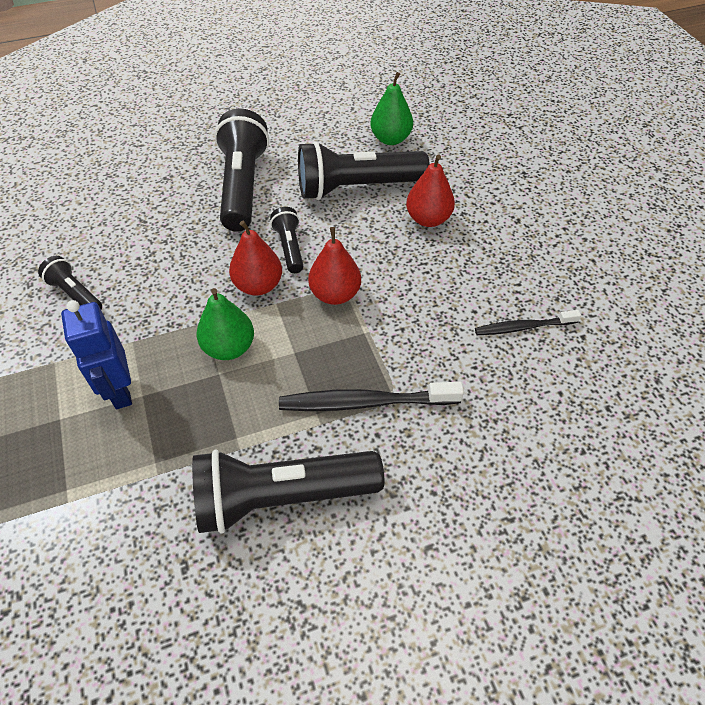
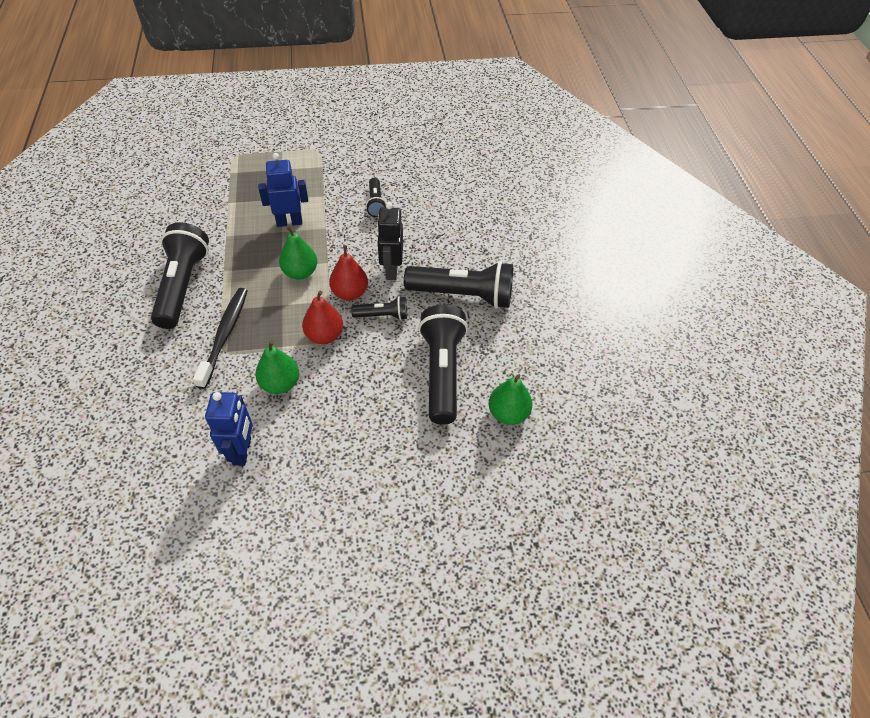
camera: 100 degrees right, 0 degrees up
black flashlight [38,256,102,310] -> black flashlight turned 120 degrees clockwise [366,178,386,217]
red pear [406,155,455,227] -> none
black toothbrush [475,310,581,335] -> blue robot [205,392,253,466]
none -> green pear [255,340,299,394]
none -> black robot [377,202,403,280]

